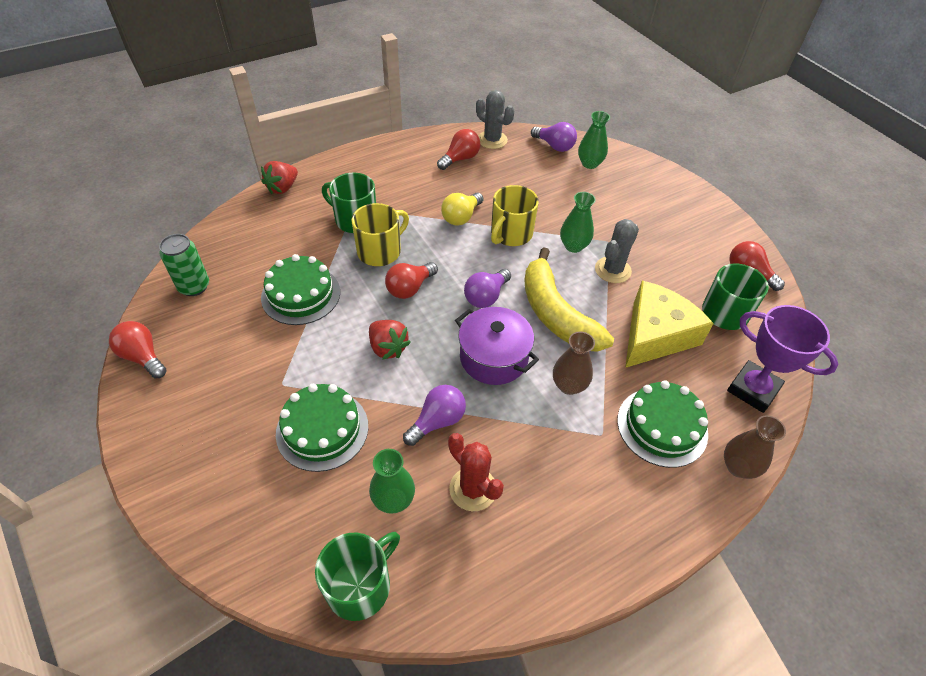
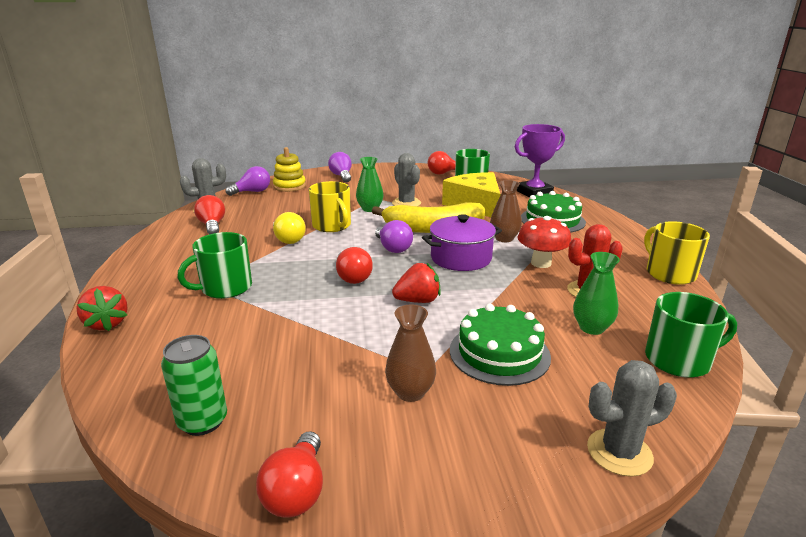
camera: 65 degrees left, 25 degrees down
red light bulb [109,321,166,378] -> red light bulb turned 60 degrees counterclockwise [256,431,323,518]
green cake [261,254,340,325] -> none
green mug [315,532,400,621] -> green mug turned 105 degrees clockwise [645,292,737,378]
yellow mug [351,203,409,266] -> yellow mug moved to [644,221,710,285]
purple light bulb [403,385,466,446] -> purple light bulb moved to [328,152,352,182]
green vase [578,111,610,169] -> yellow stacking toy [273,147,306,192]
brown vase [724,415,786,479] -> brown vase moved to [385,305,436,402]
none -> red mushroom [518,216,571,268]
none -> grey cactus [587,360,677,477]

